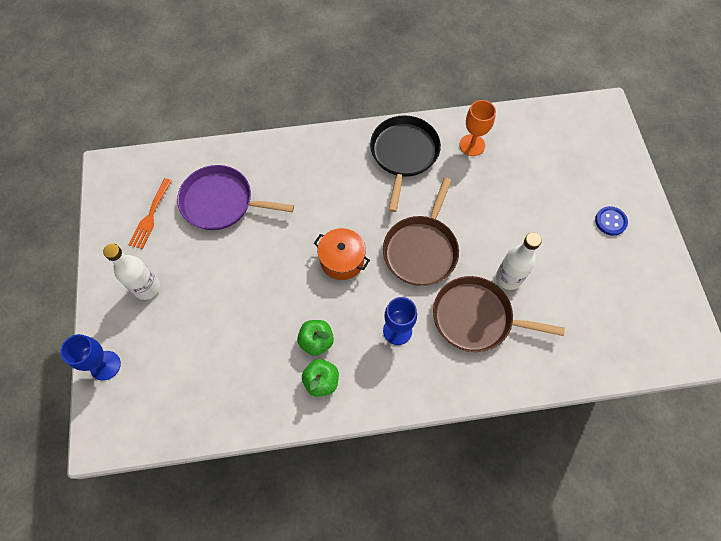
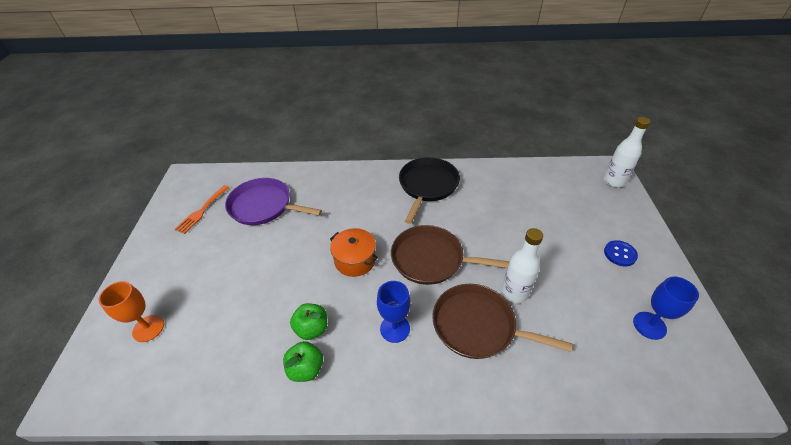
camera: 10 degrees right, 20 degrees down
blue goblet [60,334,121,381] -> blue goblet moved to [633,277,699,340]
white bottle [103,244,160,300] -> white bottle moved to [603,117,651,187]
brown pan [383,178,459,286] -> brown pan turned 75 degrees clockwise [391,225,510,285]
orange goblet [460,100,496,156] -> orange goblet moved to [99,281,164,342]

